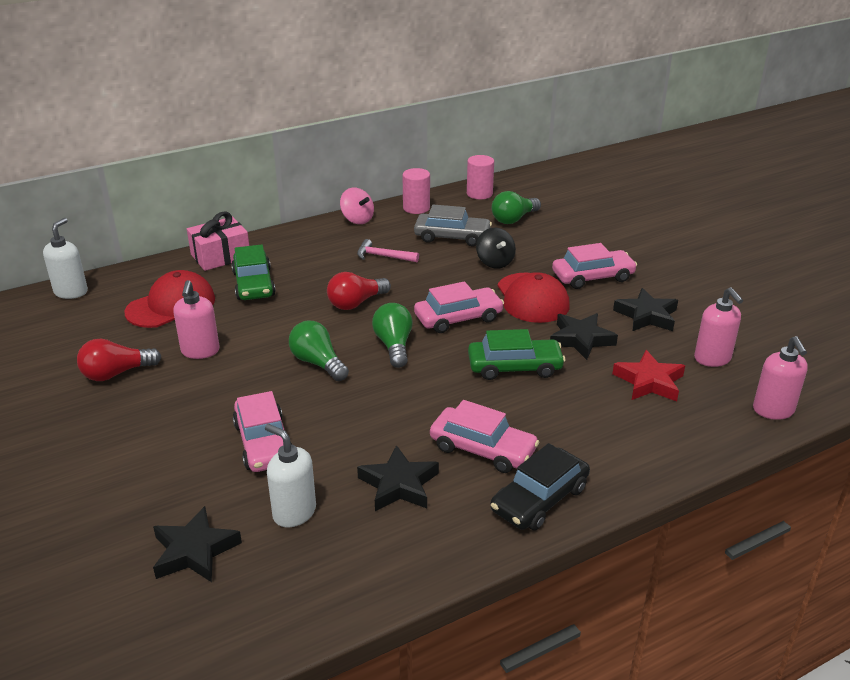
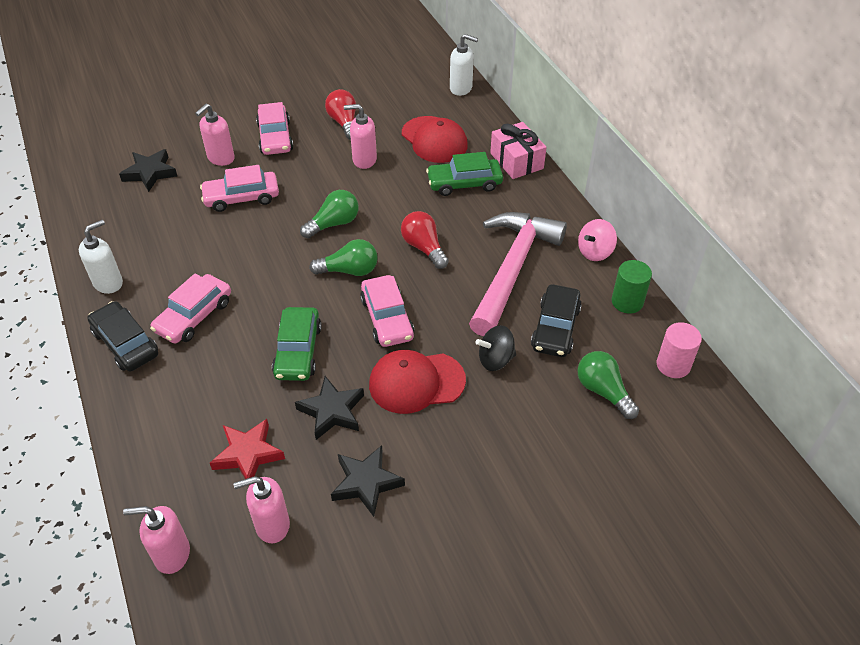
camera: 95 degrees right, 15 degrees up
white soap dispenser [265,424,316,527] -> white soap dispenser moved to [79,220,123,294]
pink hammer [357,239,419,262] -> pink hammer [469,212,567,336], size x2.47
black star [357,445,439,511] -> none
pink cylinder [402,168,430,214] -> green cylinder [611,260,652,313]
grey car [414,205,492,247] -> black car [531,284,582,357]
pink car [552,243,637,289] -> pink car moved to [256,102,293,155]
none -> pink soap dispenser [195,104,235,166]

